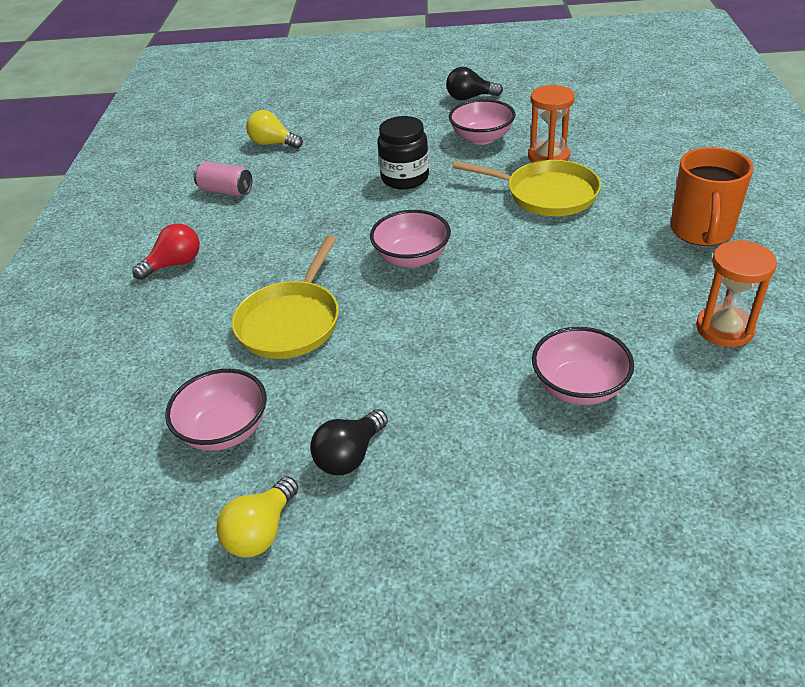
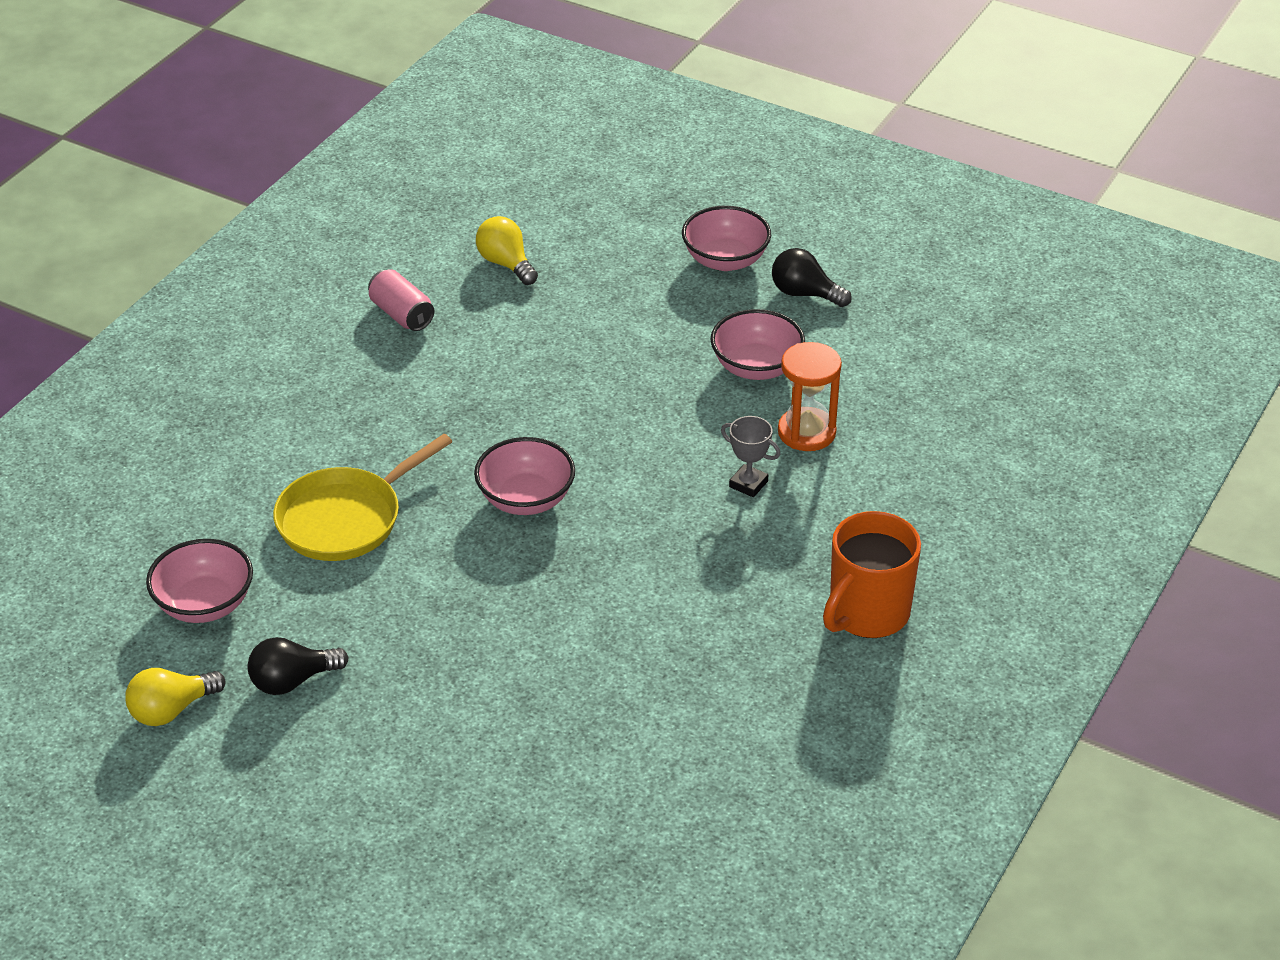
camera: 25 degrees right, 0 degrees up
red light bulb [132,223,200,280] -> none
black jar [377,116,429,189] -> none
yellow pan [453,160,601,216] -> grey trophy [721,416,780,497]
pink bowl [532,327,634,405] -> pink bowl moved to [682,206,771,271]
orange hourglass [696,240,777,347] -> none

